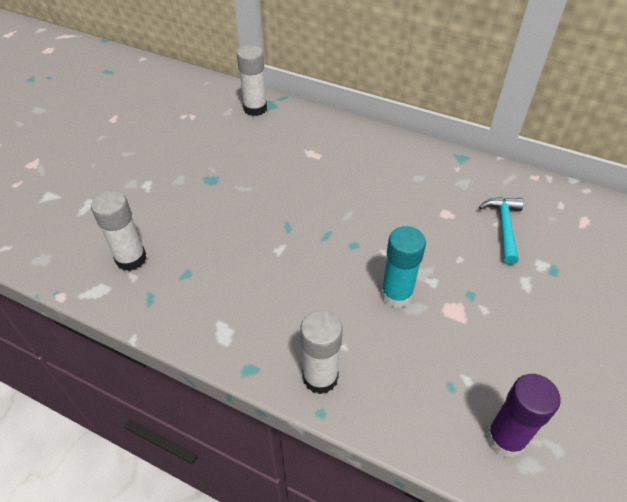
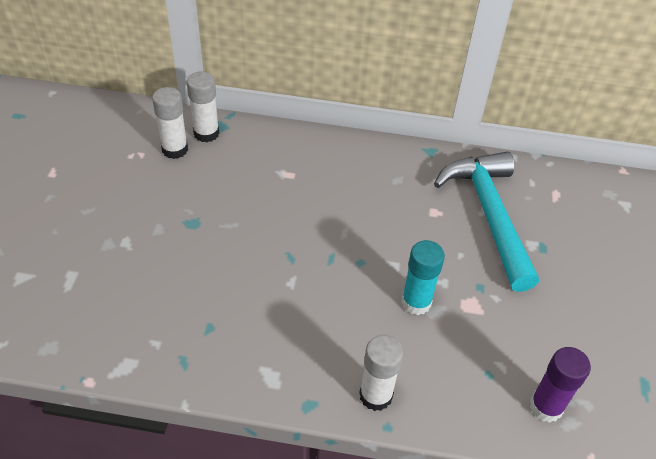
camera: 20 degrees left, 0 degrees up
white glue stick [91,190,146,271] -> white glue stick moved to [152,87,188,159]
turquoise hammer [479,197,524,265] -> turquoise hammer [434,152,539,292], size x2.08

